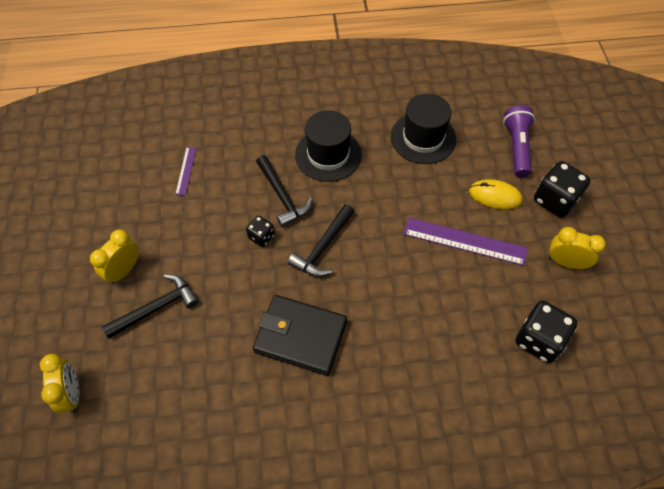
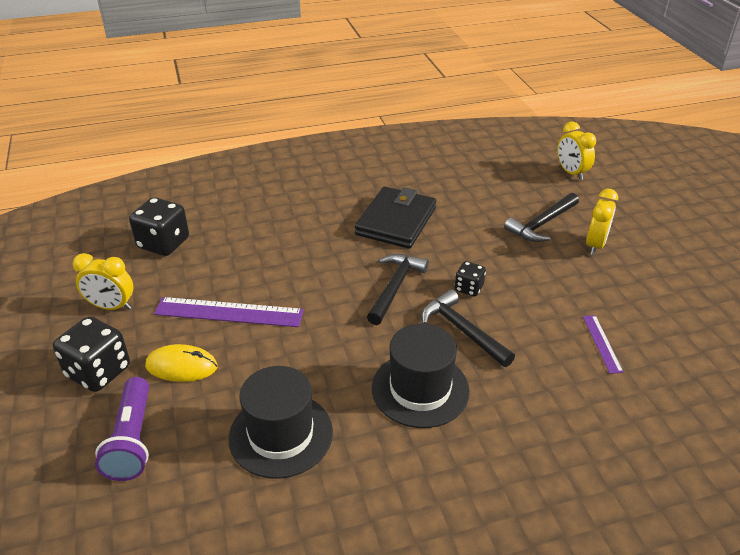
camera: 170 degrees right, 20 degrees down
black wallet [253,295,347,376] -> black wallet turned 75 degrees counterclockwise [355,187,436,249]

